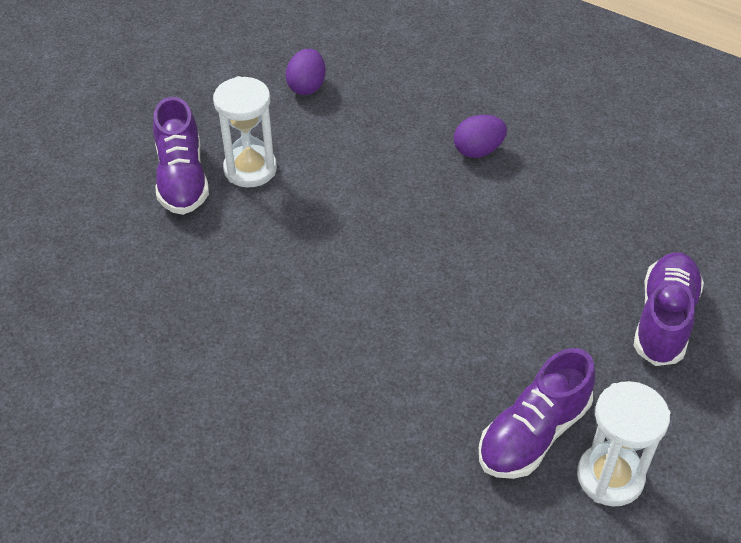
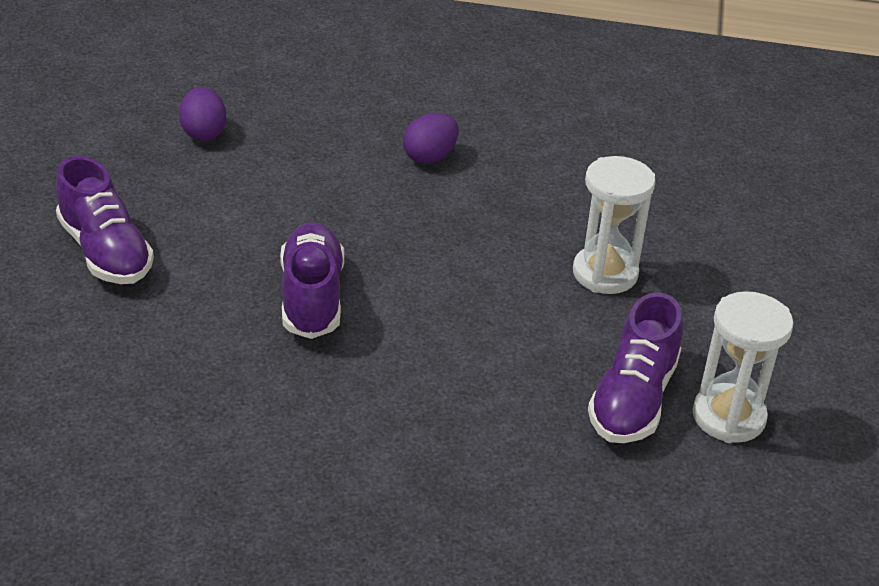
camera: 25 degrees left, 10 degrees down
white hourglass [213,76,277,187] -> white hourglass moved to [573,156,655,294]
purple shoe [633,252,704,366] -> purple shoe moved to [280,222,344,339]

